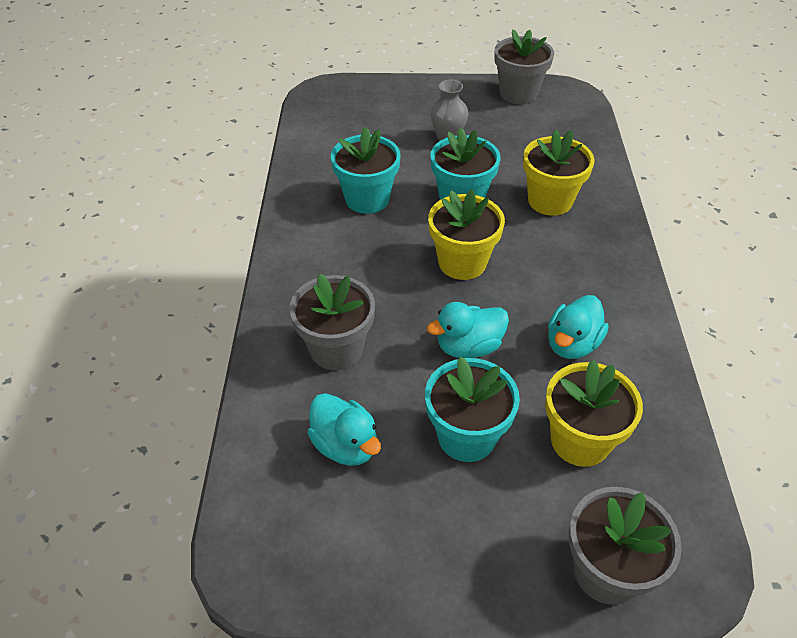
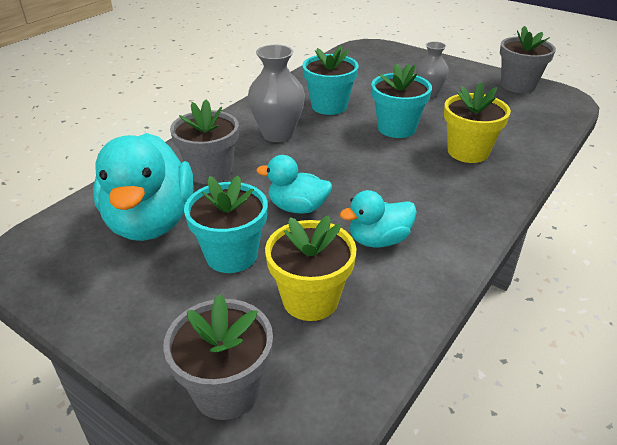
camera: 35 degrees right, 10 degrees down
turquoise duck [307,393,381,466] -> turquoise duck [93,133,193,241], size x1.87
yellow flower pot [428,189,505,280] -> none
none -> grey vase [248,45,305,142]

